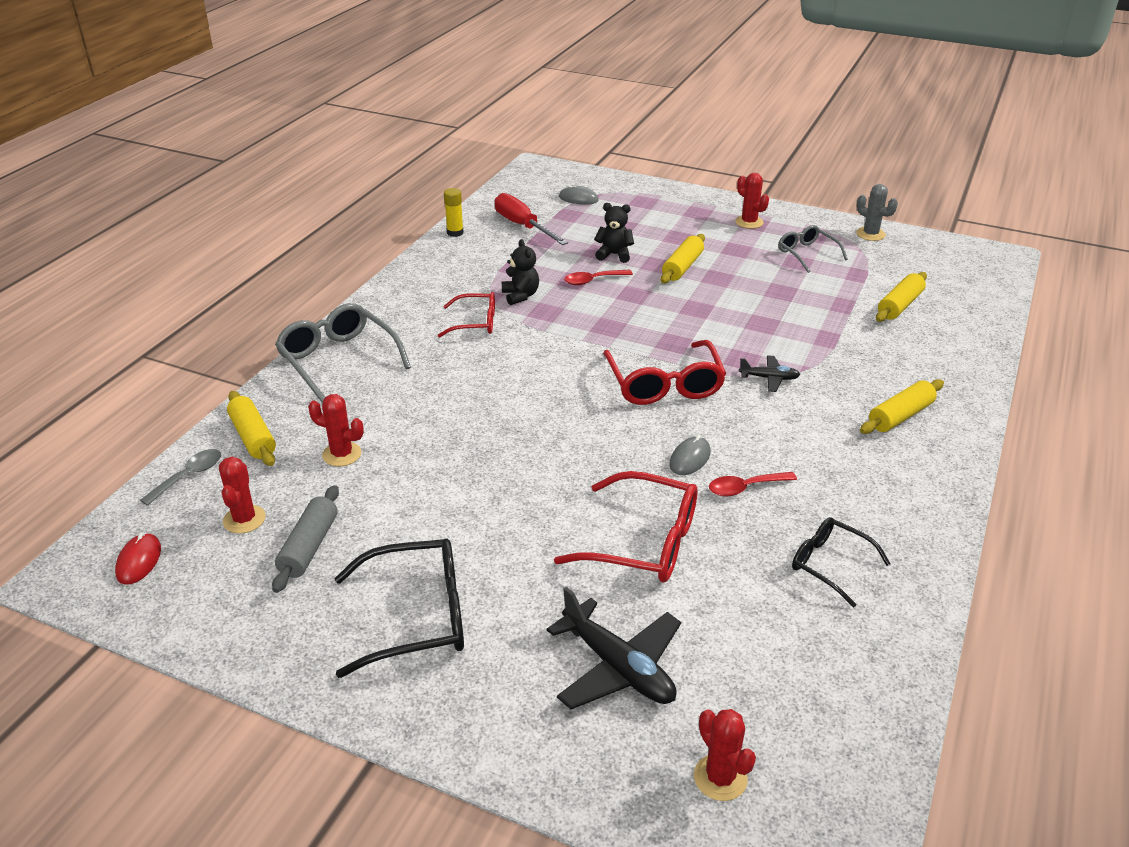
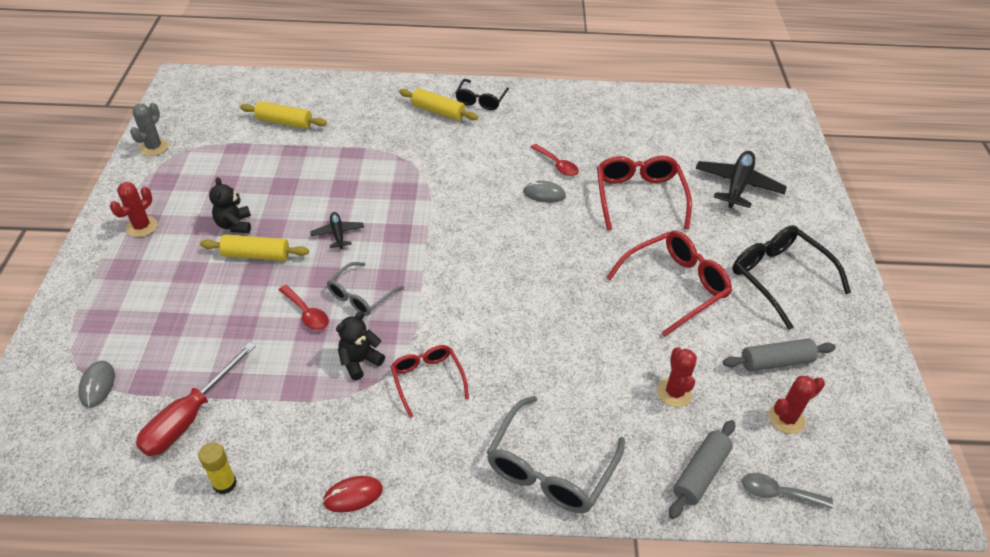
camera: 115 degrees left, 10 degrees up
red mouse [115,532,161,585] -> red mouse moved to [323,476,383,513]
yellow rolling pin [227,391,276,466] -> grey rolling pin [669,420,735,519]
black teddy bear [594,203,634,263] -> black teddy bear moved to [209,177,251,233]
red glasses [603,340,726,405] -> red glasses moved to [606,231,732,336]
red cactus [694,709,756,801] -> none
black plane [739,355,800,392] -> black plane moved to [310,212,364,249]
grey glasses [778,225,848,273] -> grey glasses moved to [327,262,404,316]
black glasses [792,517,891,607] -> black glasses moved to [455,79,509,110]

